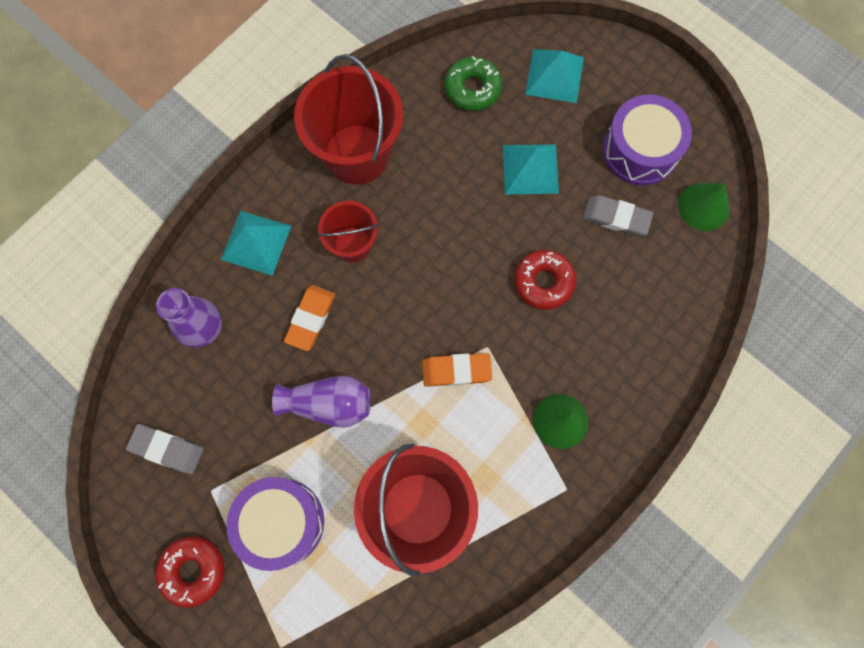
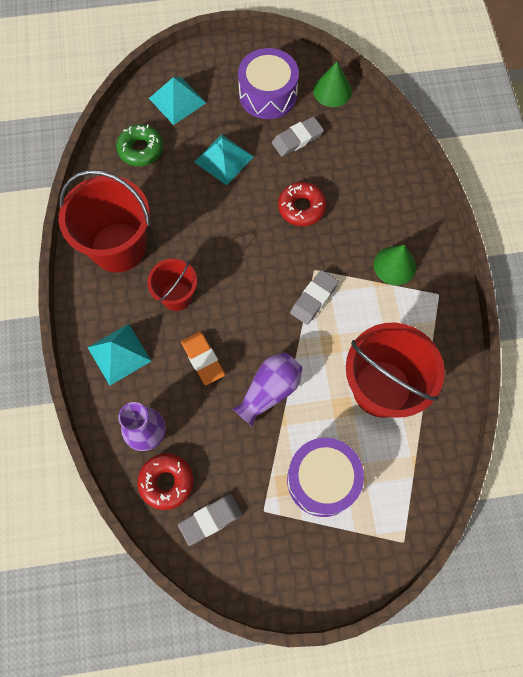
camera: 50 degrees left, 5 degrees down
red donut [156,537,224,608] -> red donut moved to [138,453,193,510]
orange eraser [422,353,492,387] -> grey eraser [290,270,339,325]

